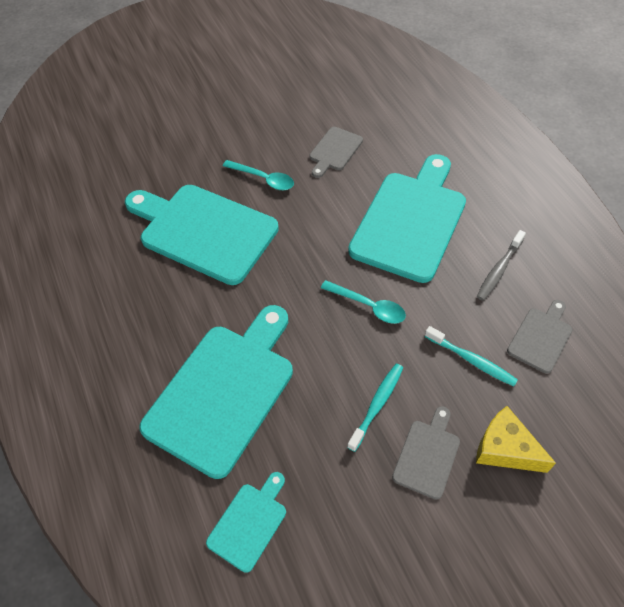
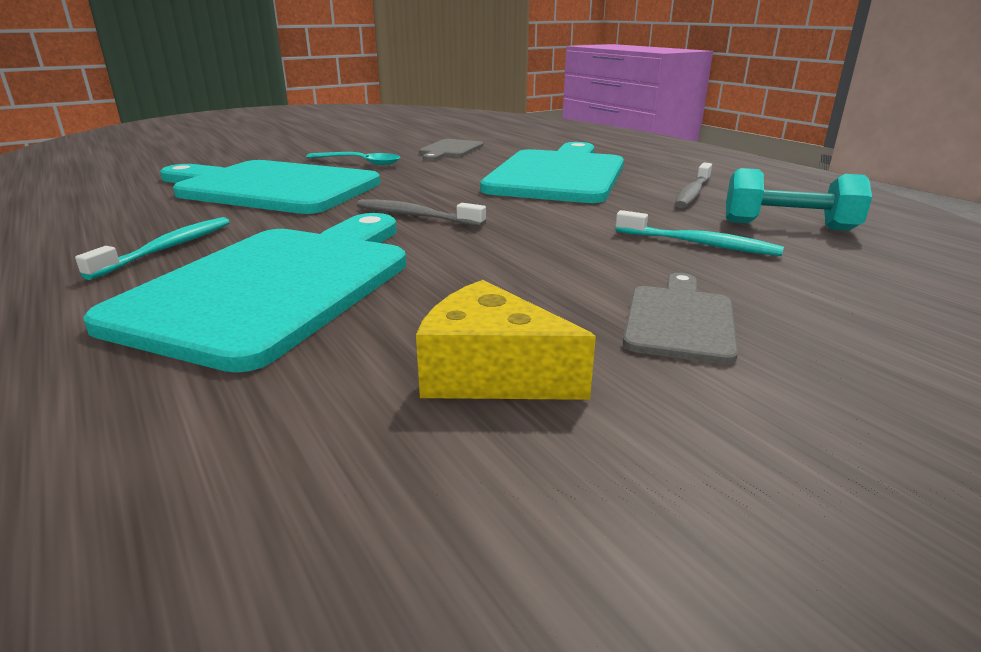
camera: 10 degrees left, 30 degrees down
turquoise cutting board [206,472,286,573] -> none
turquoise spoon [321,280,406,324] -> none
turquoise toothbrush [347,364,403,452] -> turquoise toothbrush moved to [75,217,230,280]
yellow cheese [476,406,556,473] -> yellow cheese moved to [416,280,596,400]
grey cutting board [507,300,573,374] -> turquoise dumbbell [726,168,872,231]
none -> grey toothbrush [357,199,486,227]

